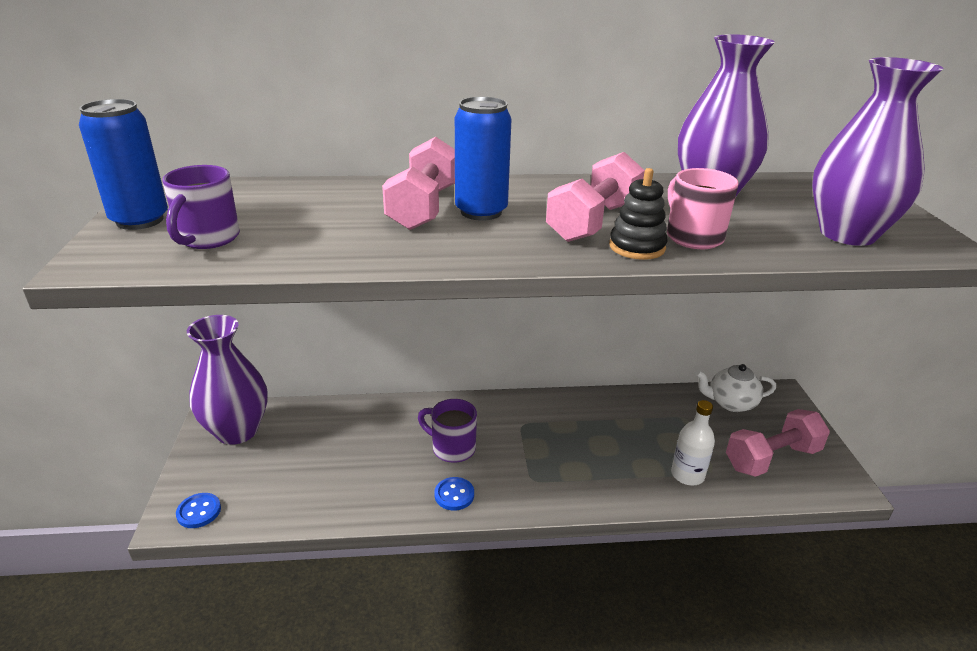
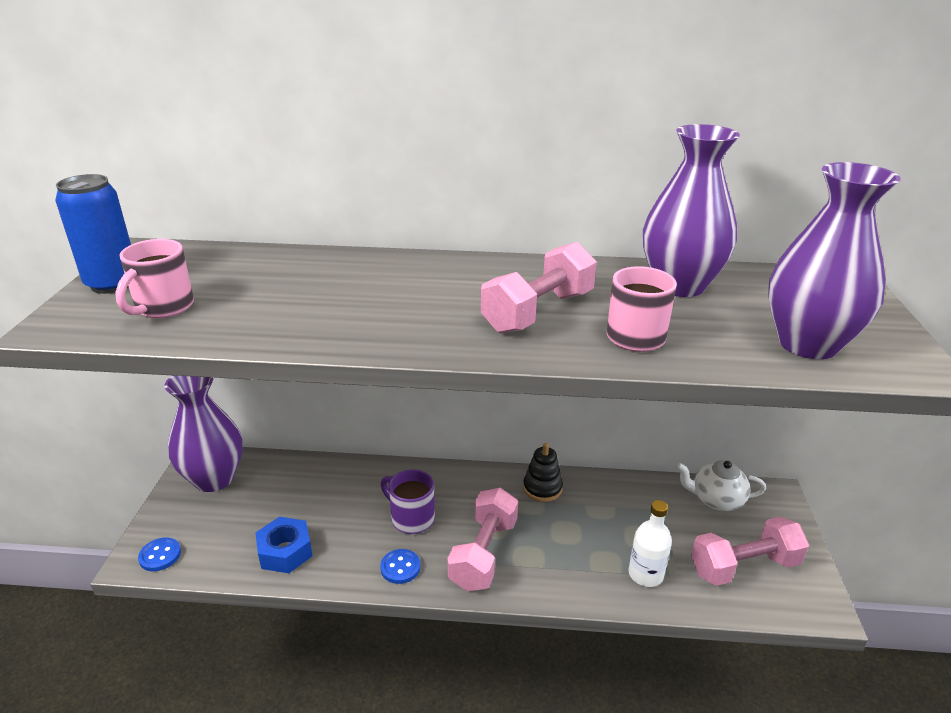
camera: 10 degrees right, 0 degrees up
purple mug [162,165,240,249] -> pink mug [115,239,194,318]
pink dumbbell [382,137,455,230] -> pink dumbbell moved to [447,487,518,591]
blue can [455,97,512,221] -> none
black stacking toy [609,168,667,260] -> black stacking toy moved to [523,443,563,502]
none -> blue nut [255,517,313,573]

